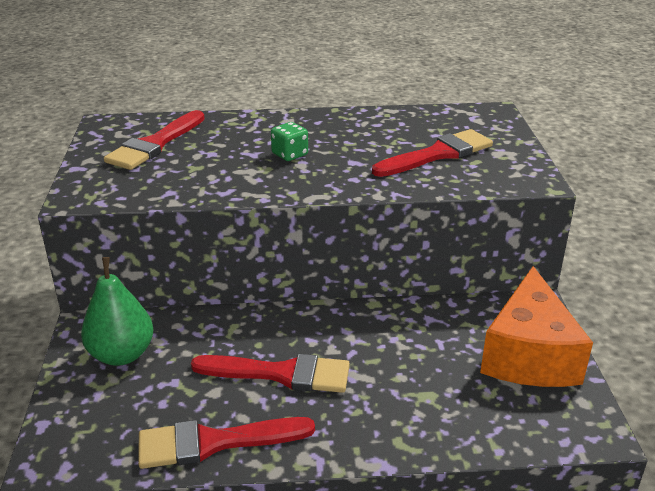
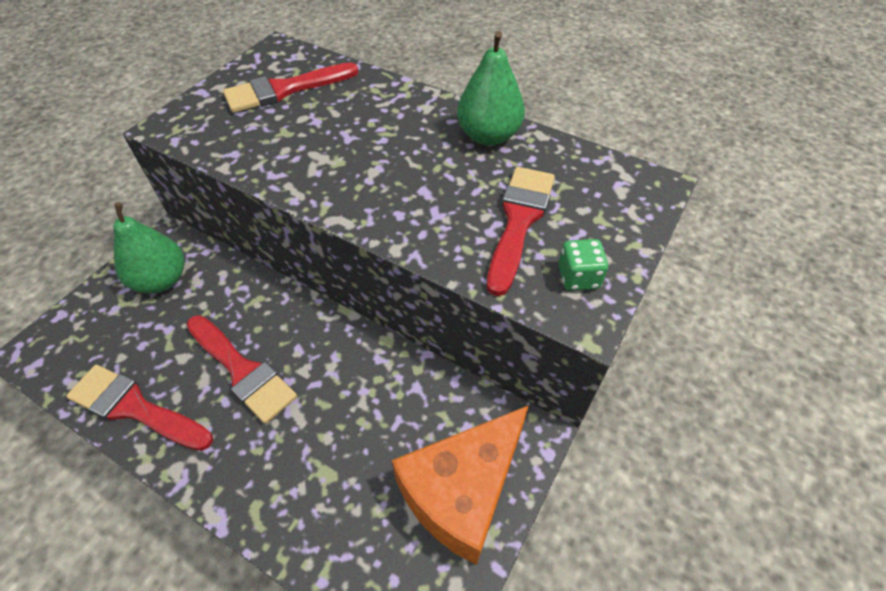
camera: 35 degrees right, 20 degrees up
green dice [271,122,308,161] -> green dice moved to [558,239,608,291]
red brush [372,129,493,177] -> red brush turned 75 degrees counterclockwise [487,167,555,296]
none -> green pear [457,31,525,146]

